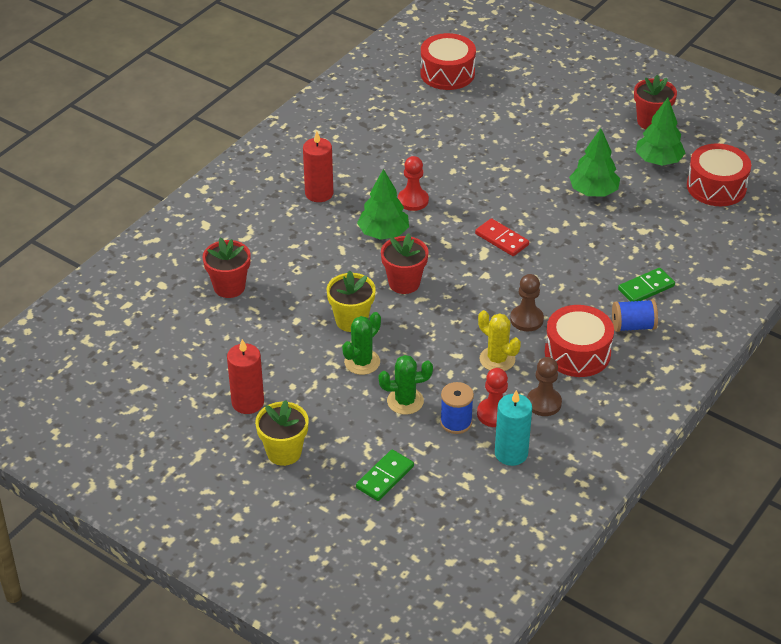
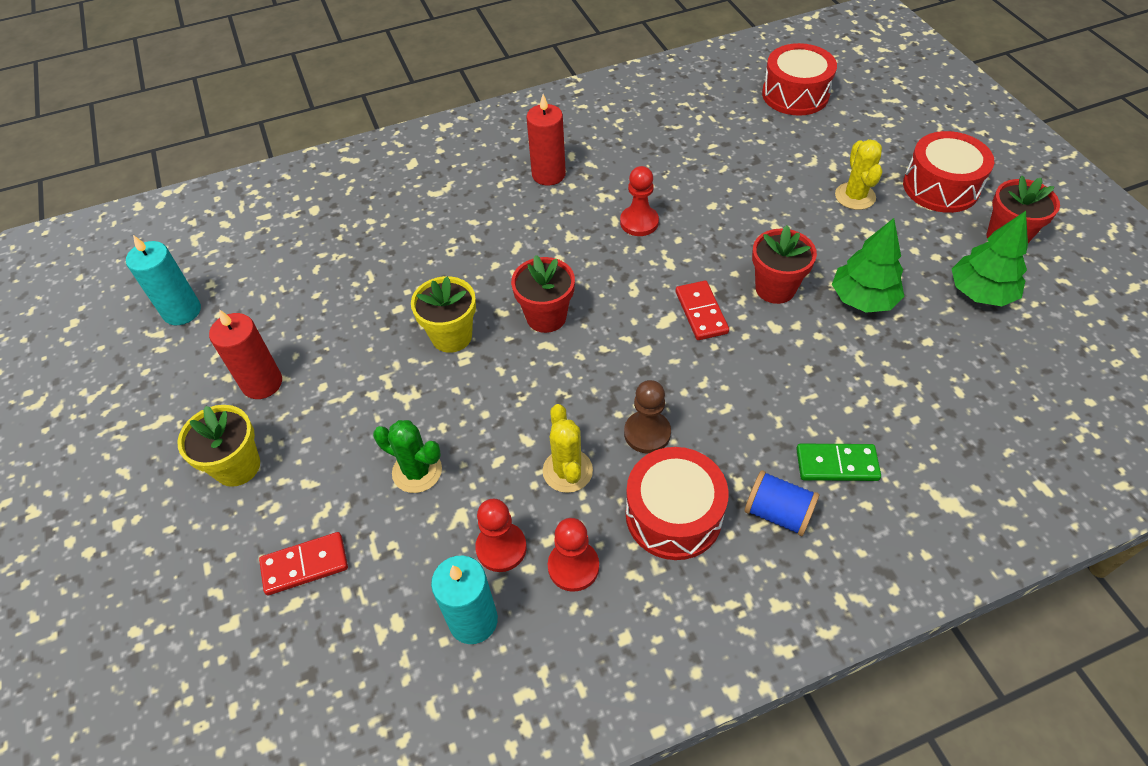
camera: 35 degrees right, 10 degrees up
red flower pot [202,238,251,298] -> red flower pot moved to [752,225,817,304]
green cactus [342,312,381,375] -> none
green domino [356,449,414,501] -> red domino [259,532,348,595]
green tree [357,169,409,240] -> none
blue spool [440,382,474,434] -> none
brown pawn [527,357,562,416] -> red pawn [548,518,599,592]
red drum [687,143,751,206] -> red drum moved to [903,131,994,213]
none -> turquoise candle [126,235,201,325]
none -> yellow cactus [835,139,882,210]

